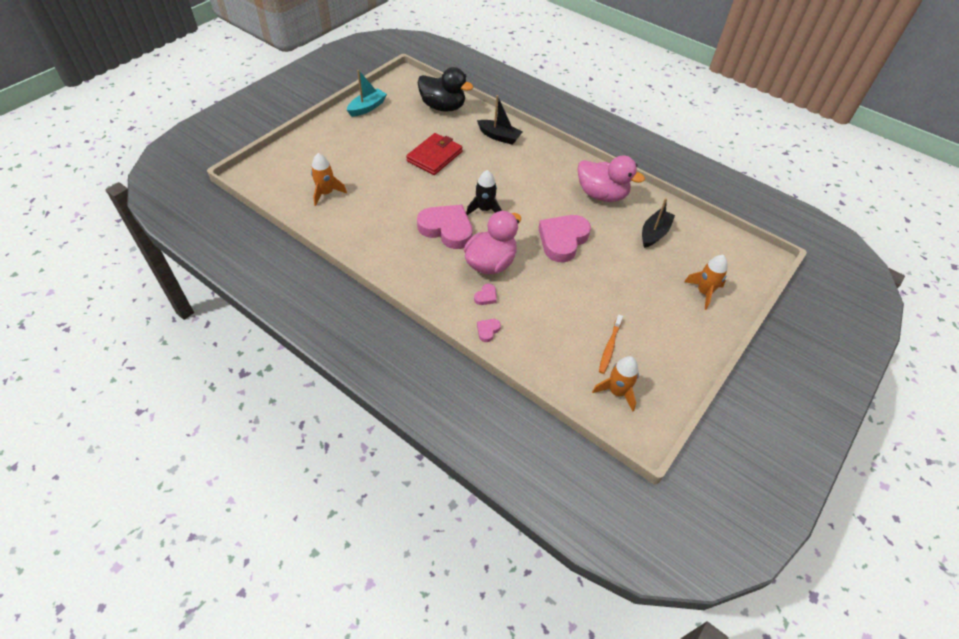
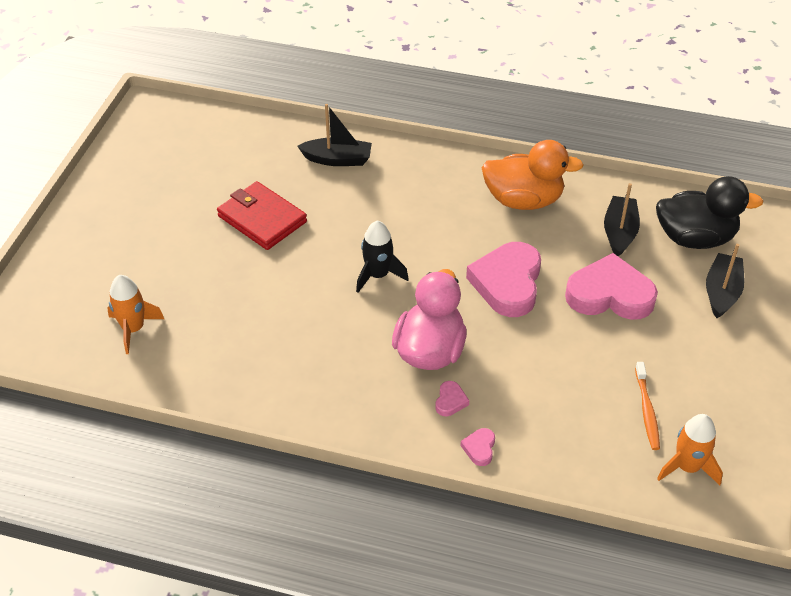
camera: 20 degrees left, 5 degrees down
turquoise boat [347,70,387,117] -> none
red wallet [406,133,463,175] -> red wallet turned 60 degrees counterclockwise [217,181,307,250]
black duck [417,67,474,112] -> black duck moved to [656,176,763,249]
pink heart [417,205,472,249] -> pink heart moved to [565,253,658,320]
pink duck [578,155,645,202] -> orange duck [481,140,583,210]
orange rocket [684,255,728,310] -> black boat [706,244,745,318]

